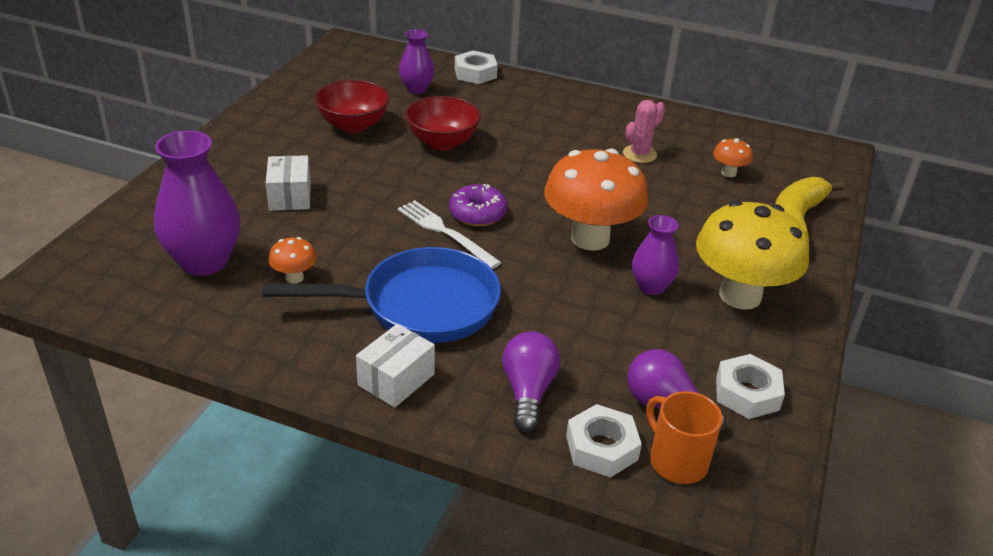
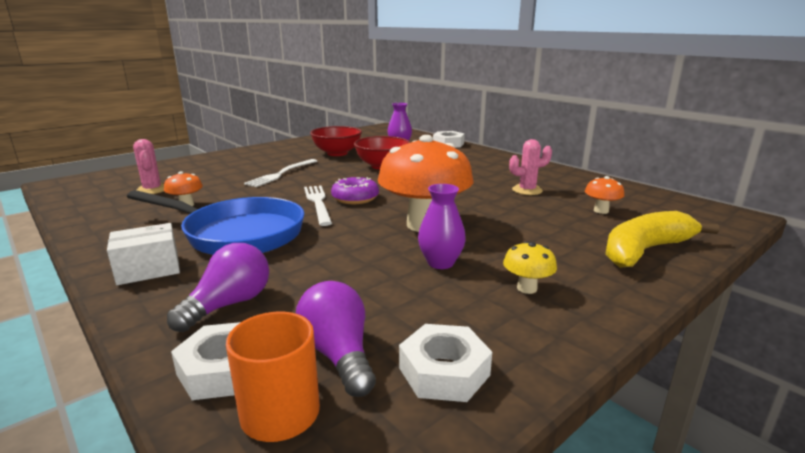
camera: 30 degrees right, 15 degrees down
purple vase [154,130,240,276] -> pink cactus [133,139,164,194]
white box [266,155,311,211] -> none
yellow mushroom [696,200,809,310] -> yellow mushroom [503,241,557,294], size x0.43
none -> white fork [244,159,317,187]

